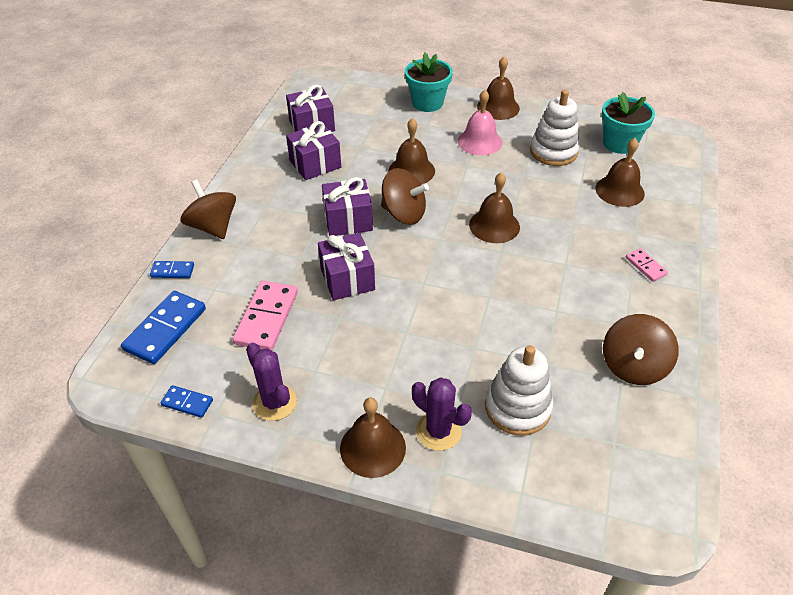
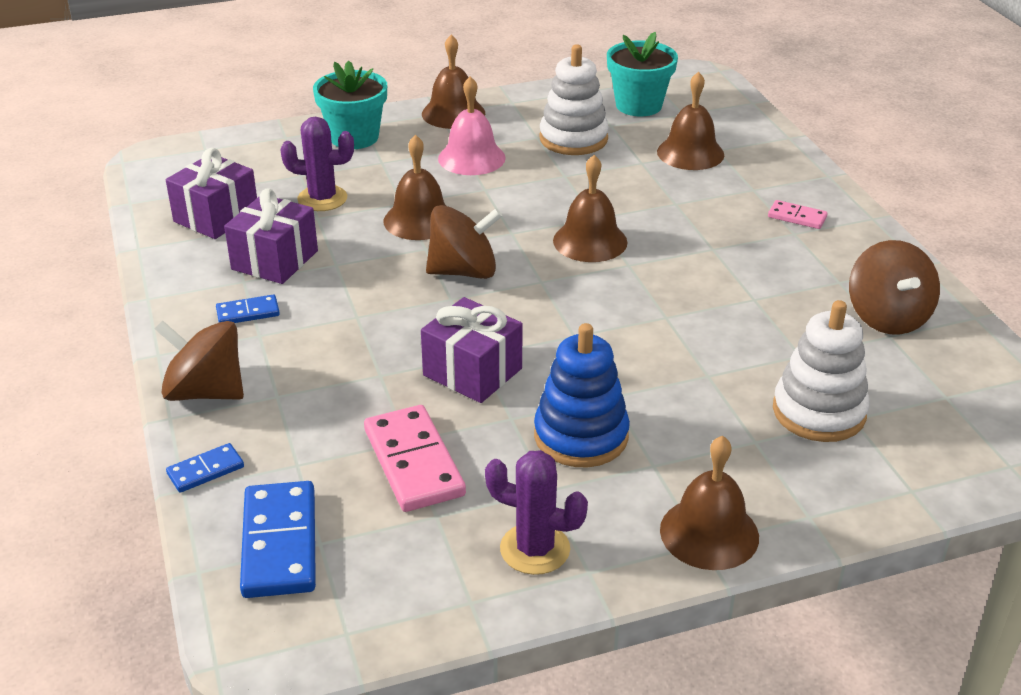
camera: 35 degrees left, 10 degrees down
blue domino [160,385,213,418] -> blue domino moved to [216,295,280,323]
purple gift [322,177,373,236] -> none
purple cactus [412,377,472,451] -> purple cactus moved to [280,116,354,211]
none -> blue stacking toy [534,323,630,467]

